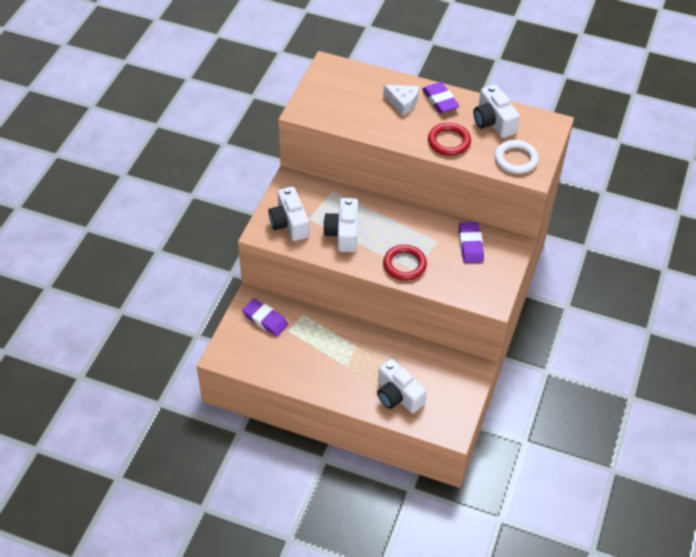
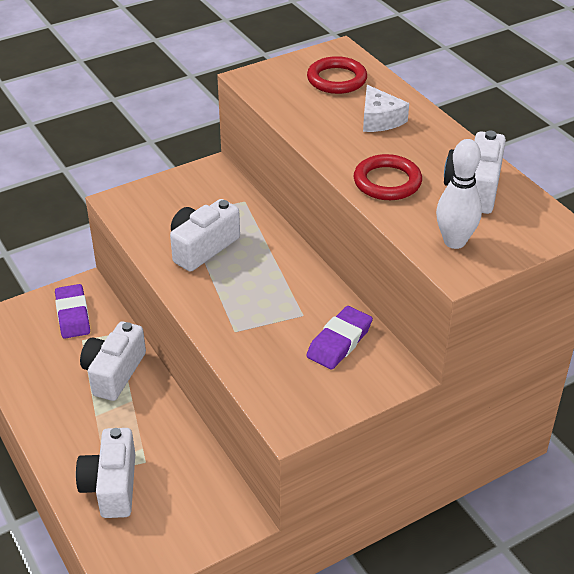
camera: 40 degrees right, 10 degrees down
white camera [268,187,309,241] -> white camera moved to [80,321,146,401]
red ring [383,245,427,281] -> red ring moved to [307,56,367,94]
purple eraser [422,82,460,113] -> none
white ring [495,140,539,174] -> white bowling pin [436,139,482,249]

